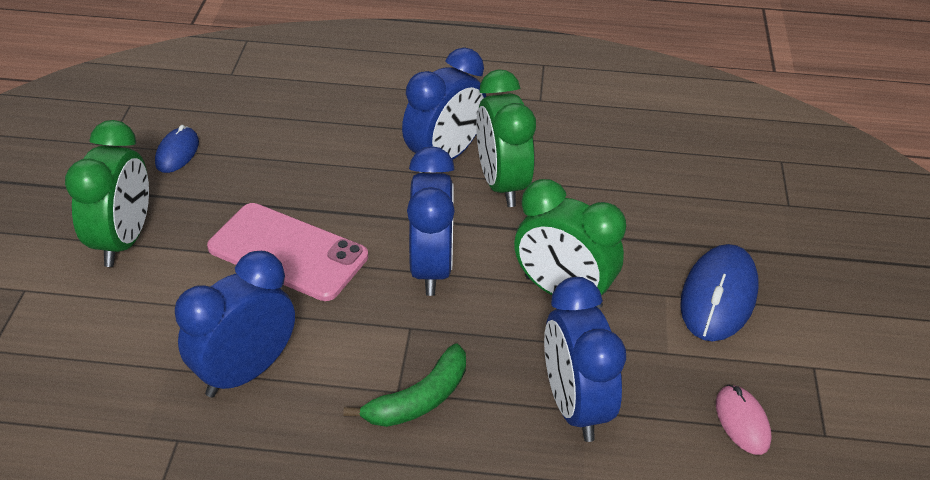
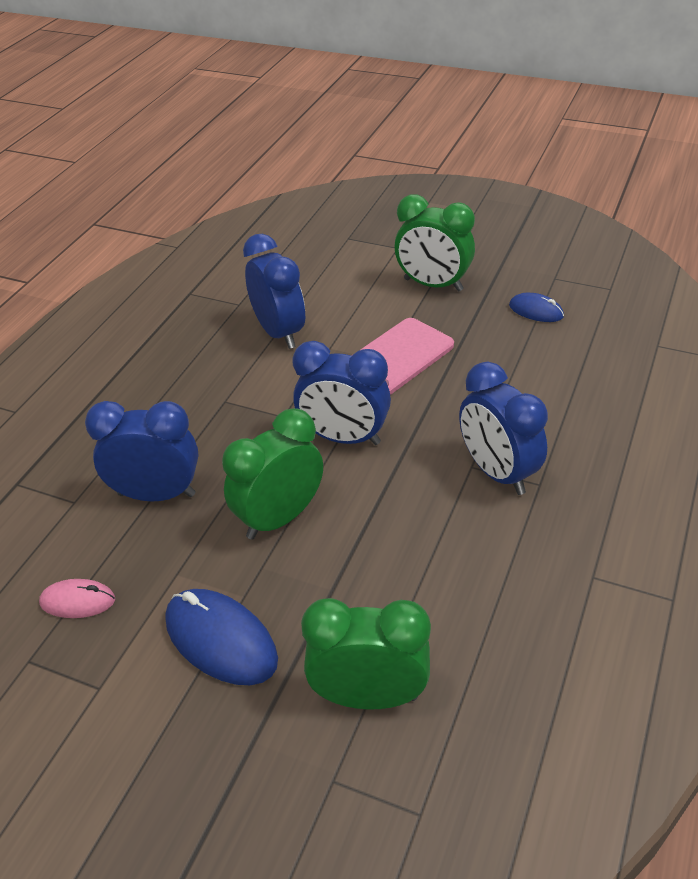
camera: 110 degrees right, 0 degrees up
green banana [344,344,466,427] -> none
green clock [476,69,536,207] -> green clock moved to [301,598,431,709]

